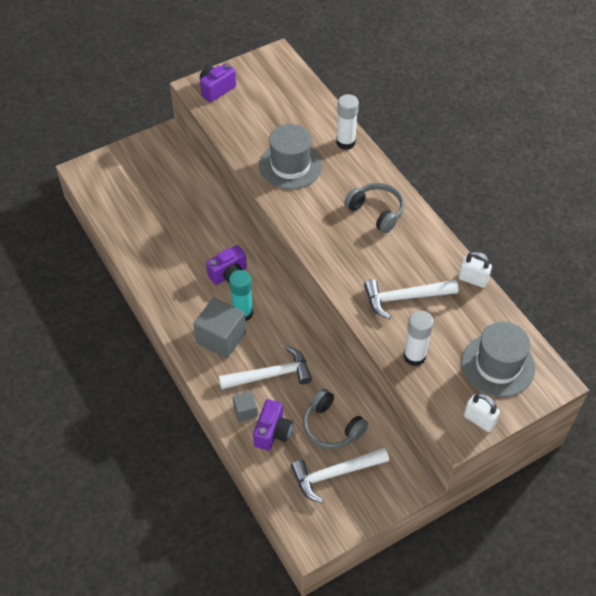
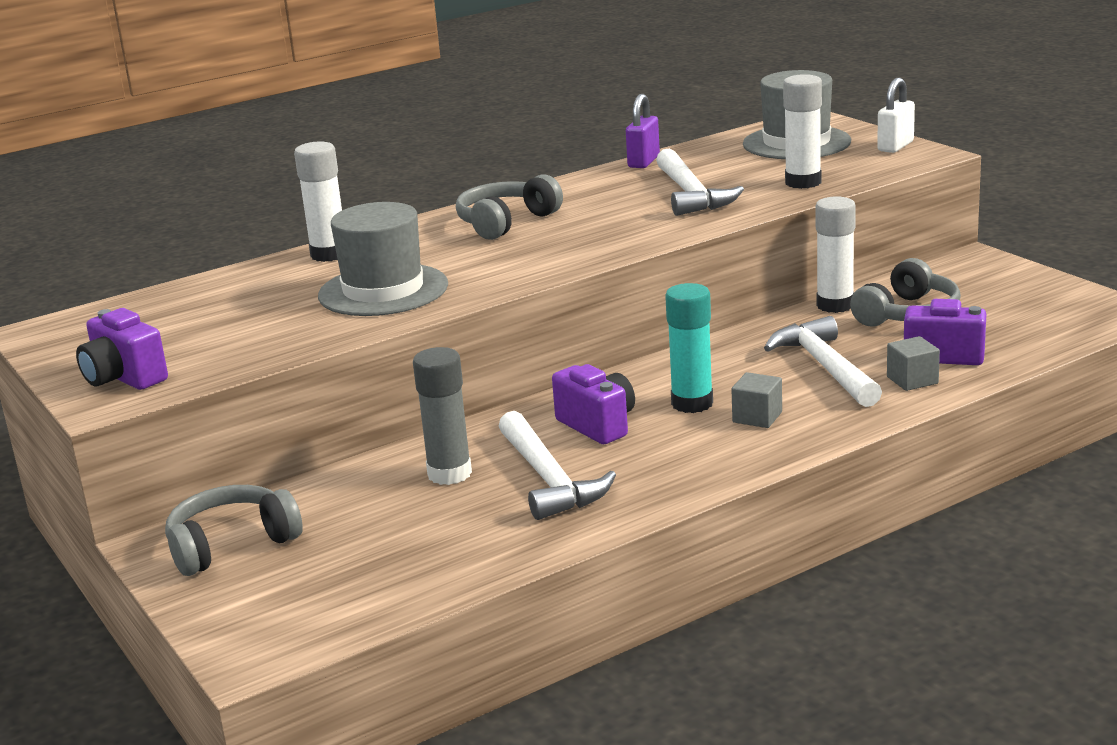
camera: 90 degrees left, 30 degrees down
grey cube [193,297,246,359] -> grey cube [731,372,782,428], size x0.52
white hammer [291,448,389,503] -> white hammer moved to [499,411,616,520]
white padlock [459,251,492,288] -> purple padlock [626,94,660,168]
none -> grey headphones [165,485,303,576]
none -> grey glue stick [413,347,472,485]
none -> white glue stick [816,196,856,313]

